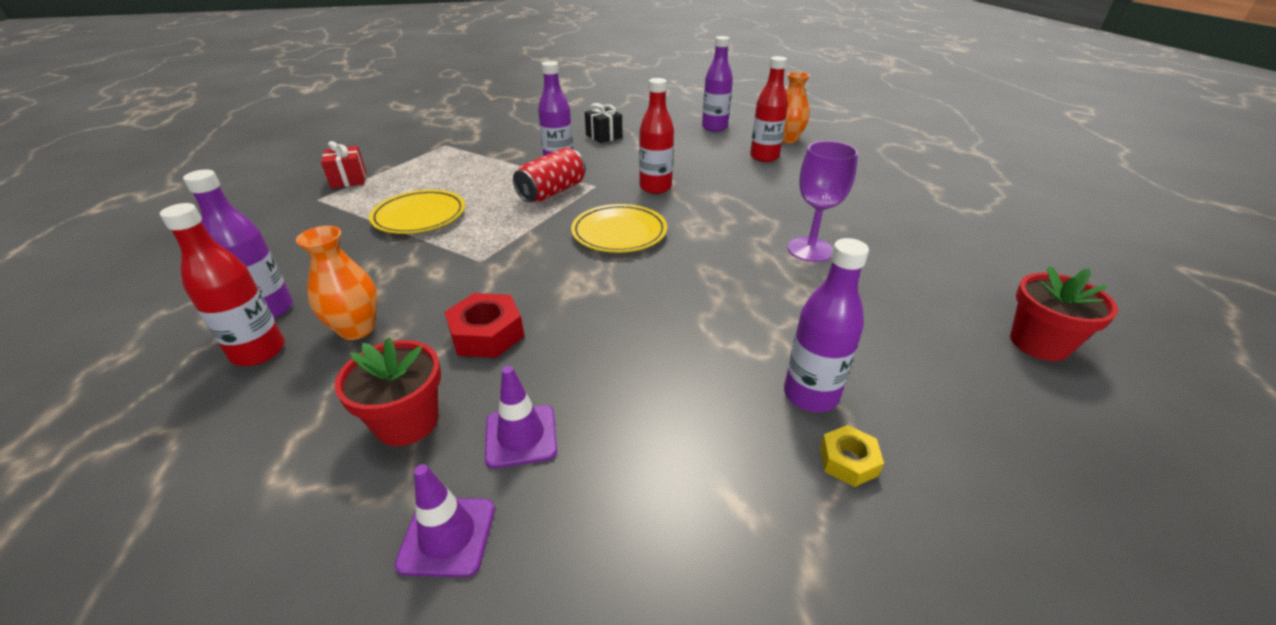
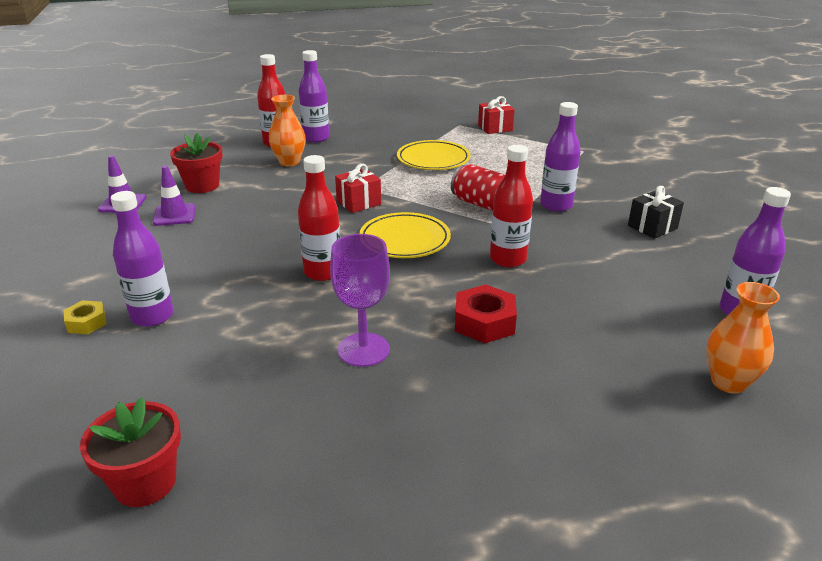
camera: 90 degrees right, 5 degrees down
red nut [444,293,524,358] -> red nut moved to [455,285,517,343]
red bottle [750,56,788,162] -> red bottle moved to [298,155,340,281]
none -> red gift [335,164,381,213]

